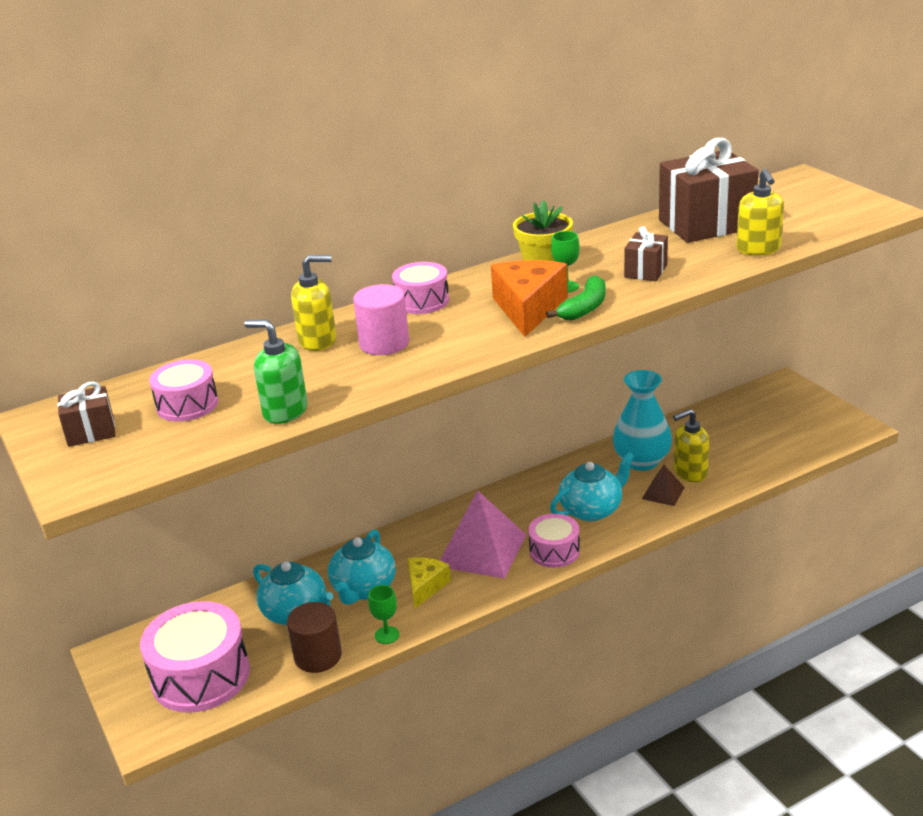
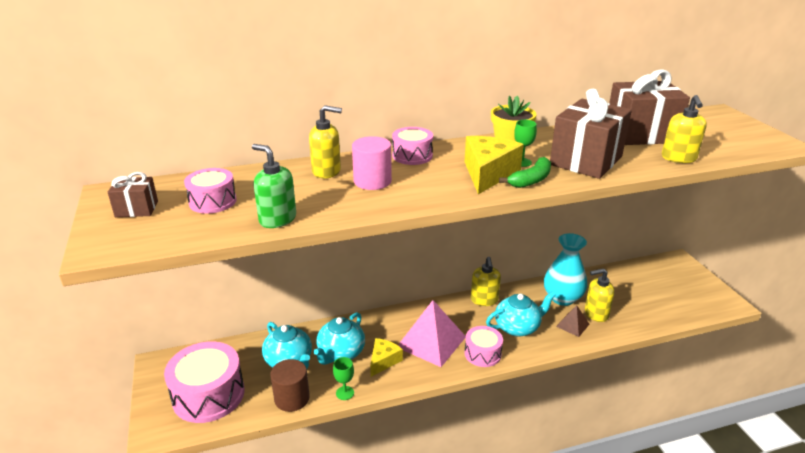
camera: 10 degrees right, 0 degrees up
orange cheese [491,260,568,337] -> yellow cheese [465,136,524,194]
brown gift [624,226,668,281] -> brown gift [550,89,632,179], size x2.04
none -> yellow soap dispenser [471,257,501,306]

